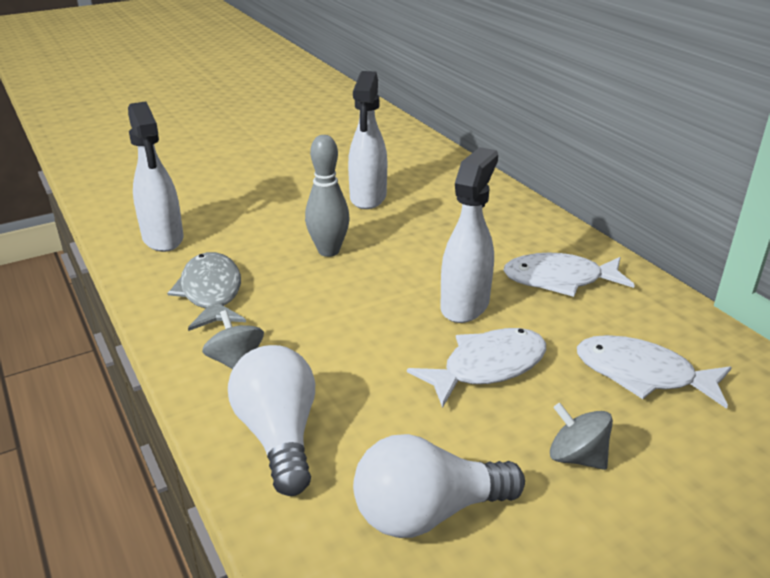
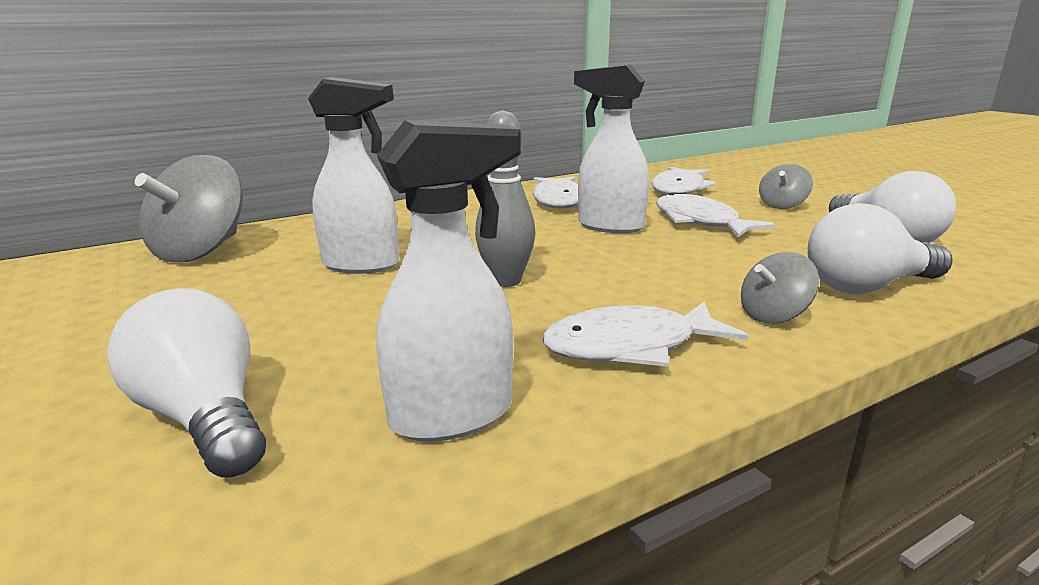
camera: 90 degrees left, 10 degrees down
grey fish [167,252,246,331] -> white fish [542,302,748,367]
none -> white light bulb [107,288,266,477]
none -> grey spinning top [135,155,243,262]

